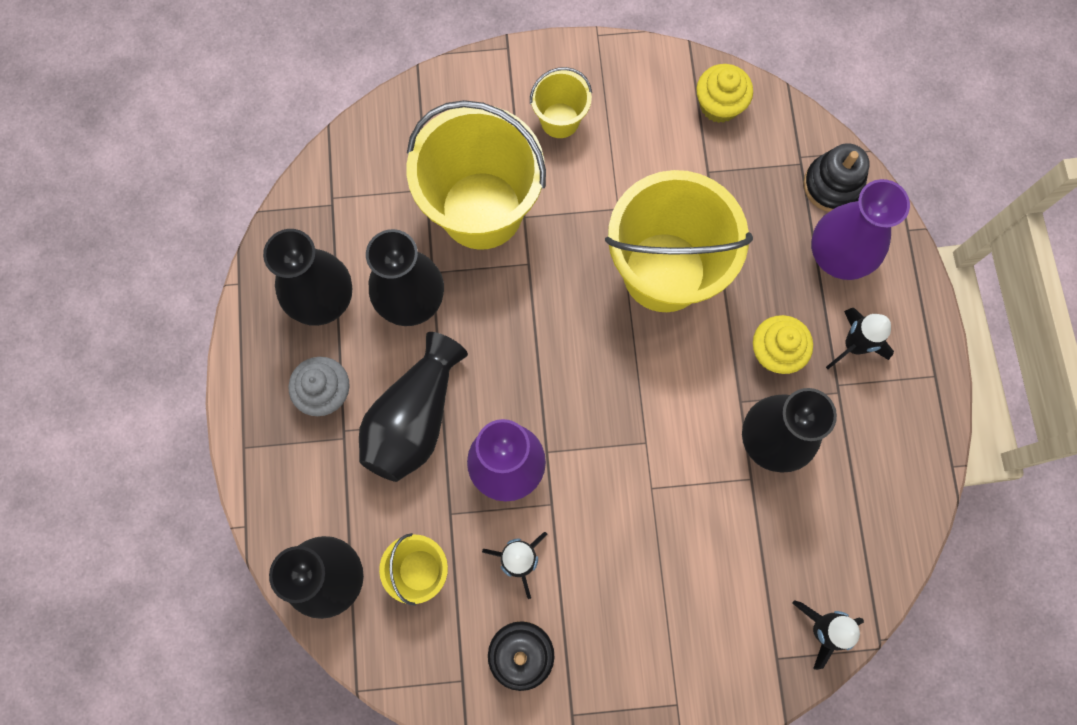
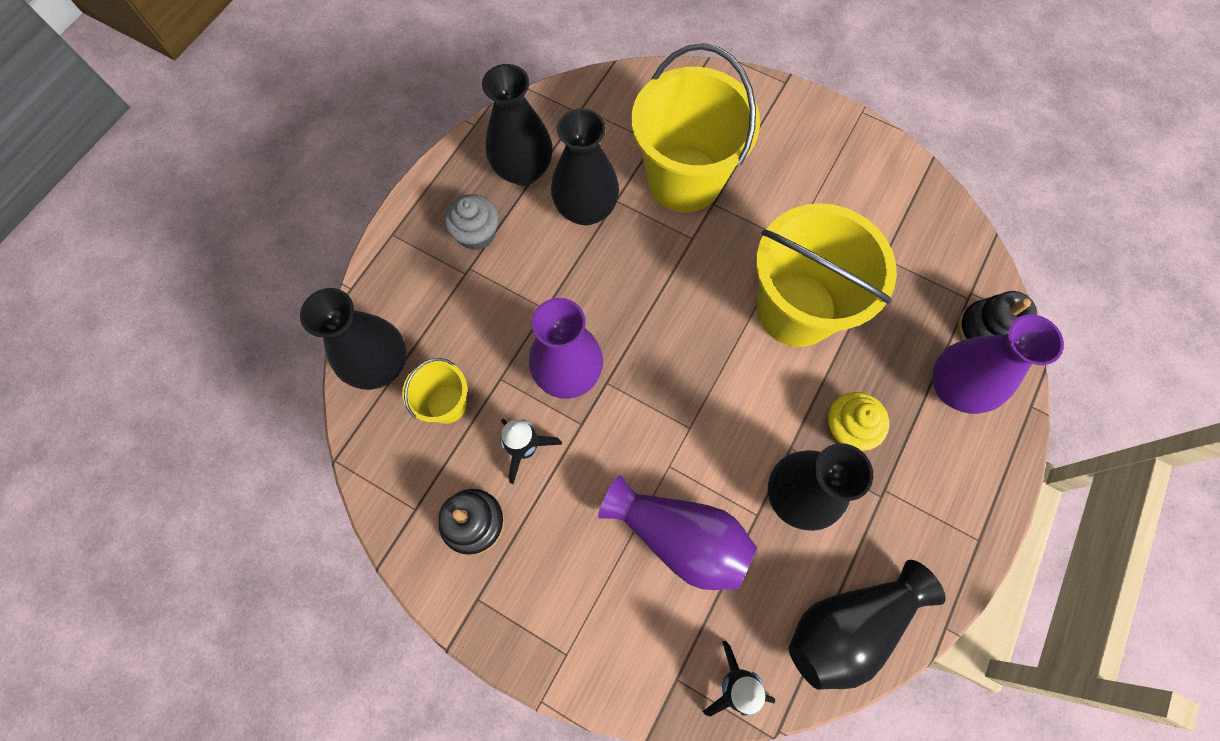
camera: 35 degrees right, 5 degrees down
black vase [359,332,468,482] -> black vase moved to [789,560,946,690]
yellow bucket [530,67,592,138] -> none
yellow cupcake [696,64,753,123] -> none
black rocket [826,308,894,369] -> none
none -> purple vase [598,475,757,590]

